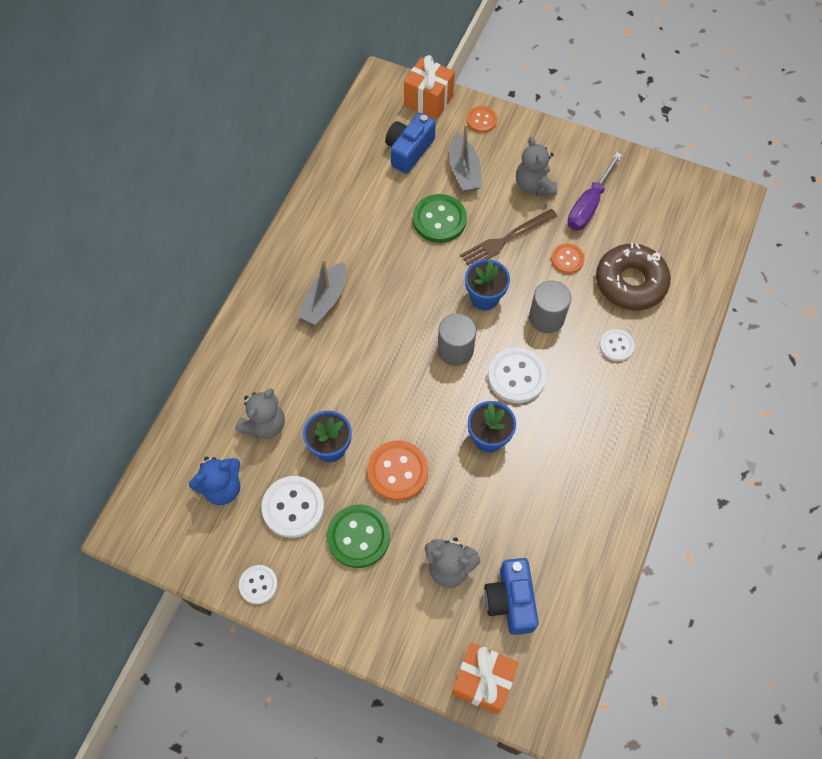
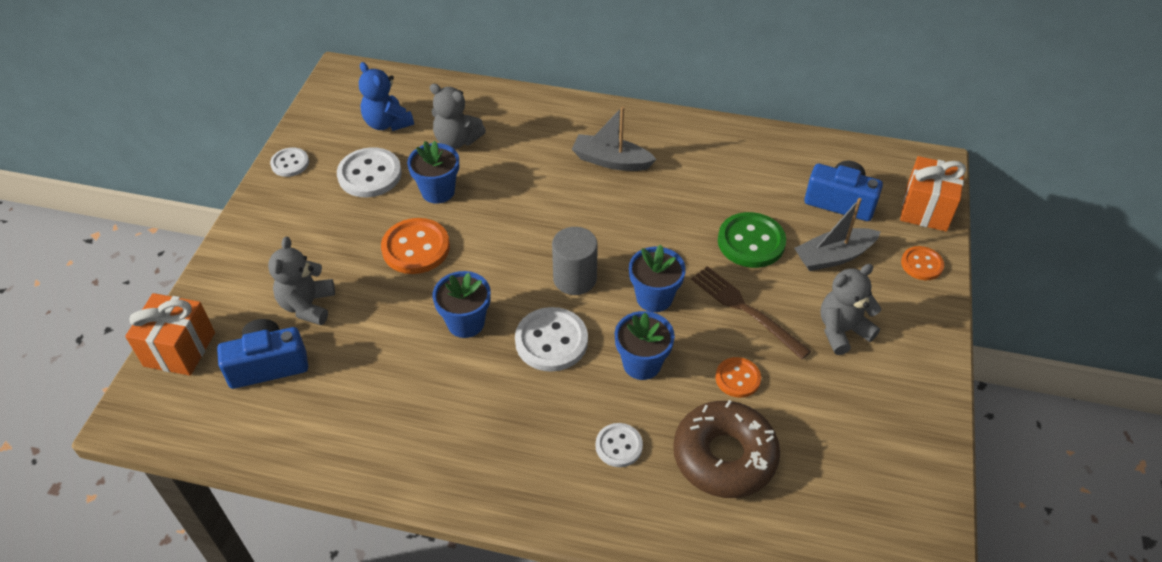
camera: 80 degrees right, 15 degrees down
green button [327,505,390,568] -> none
grey cylinder [529,281,571,333] -> blue flower pot [615,311,675,380]
purple screwdriver [567,152,622,230] -> none

